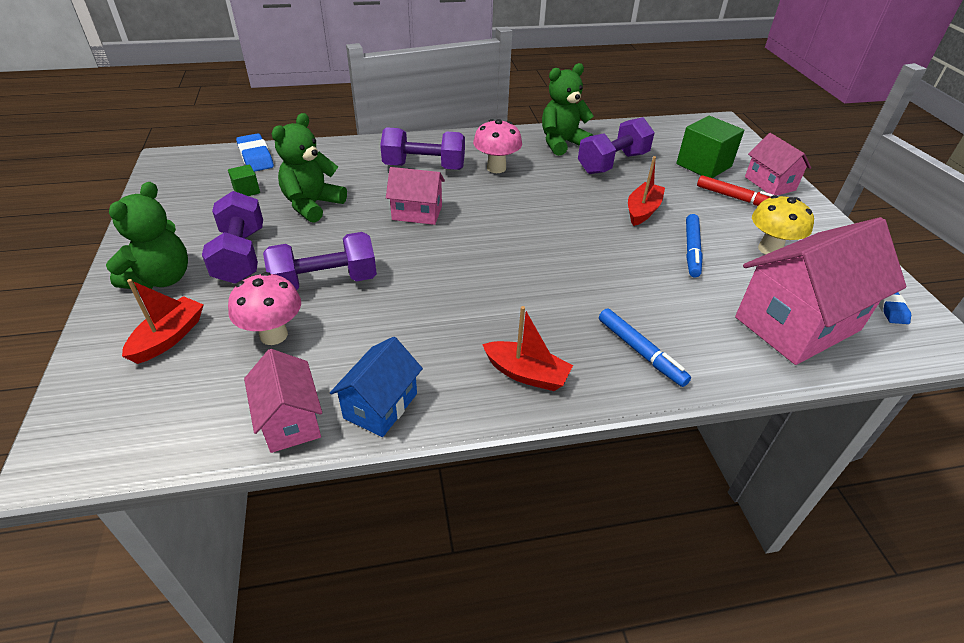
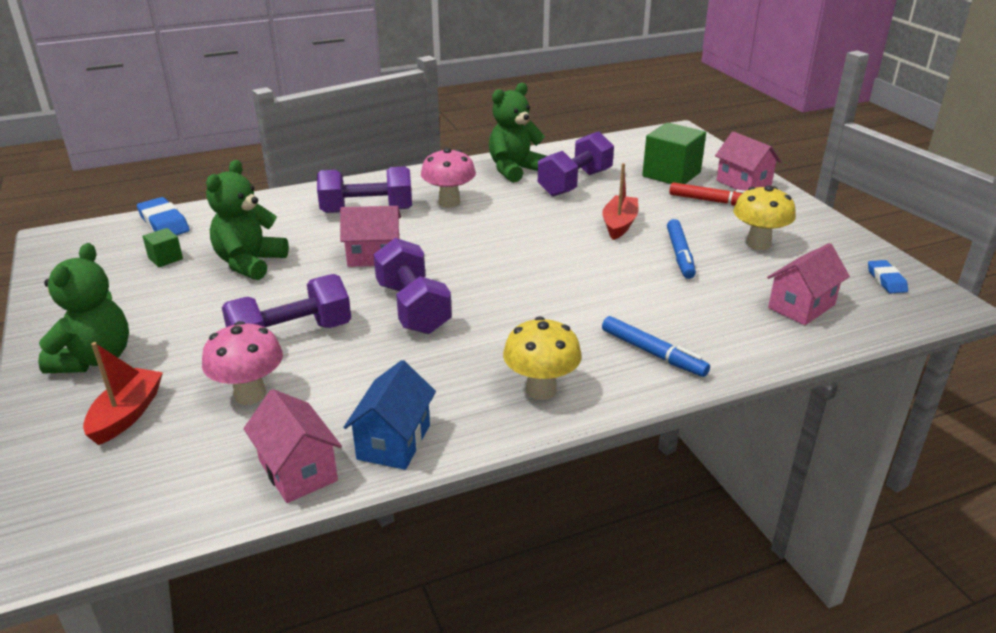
camera: 10 degrees left, 10 degrees down
purple dumbbell [202,191,263,284] -> purple dumbbell moved to [374,238,452,334]
red boat [482,306,573,391] -> yellow mushroom [503,317,582,400]
pink house [735,217,906,365] -> pink house [767,243,850,325], size x0.54

